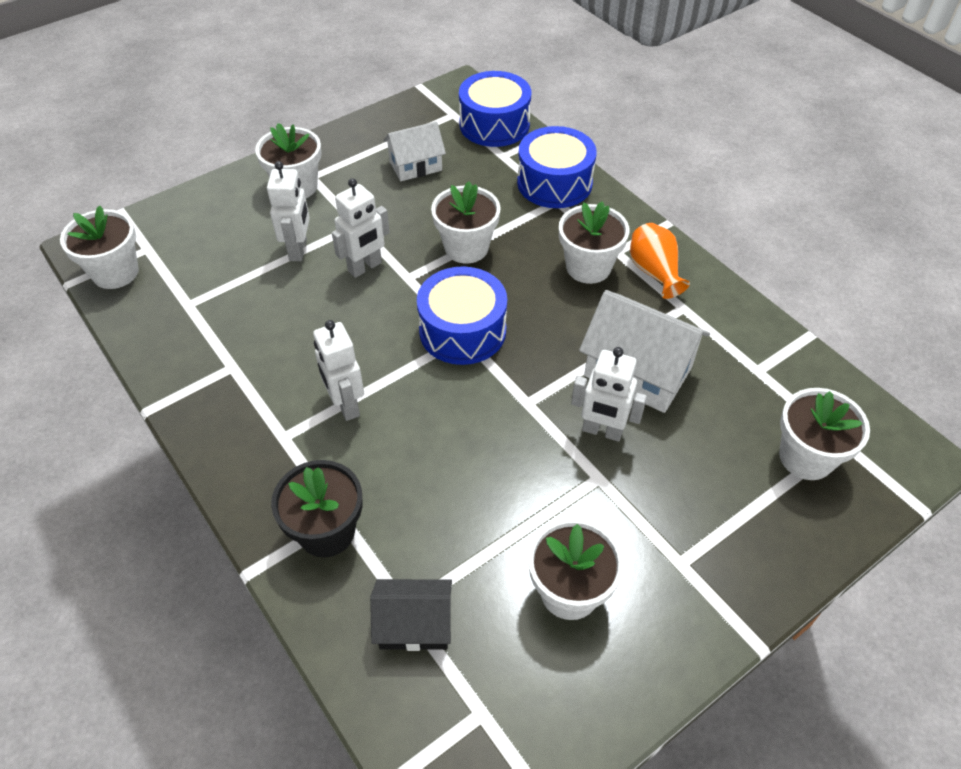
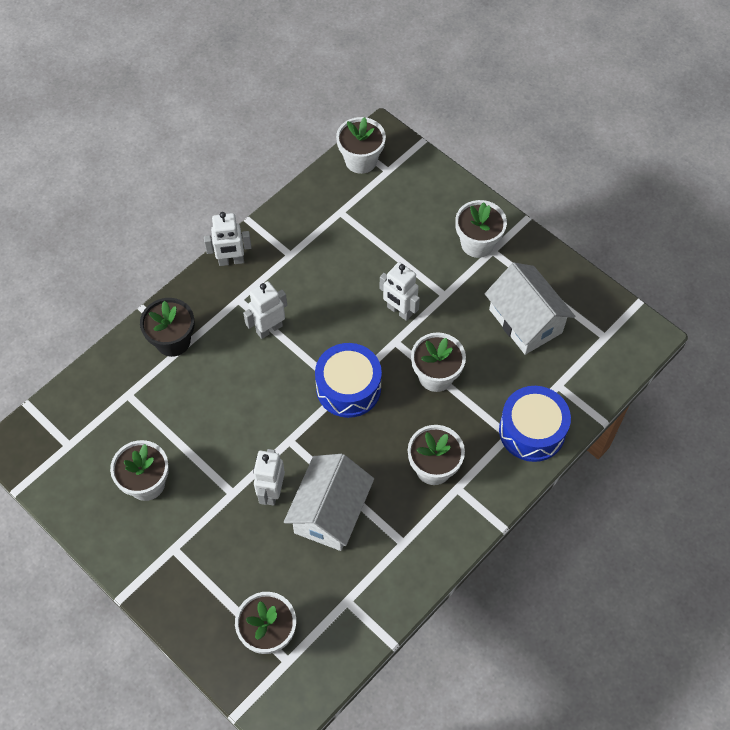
camera: 80 degrees right, 10 degrees up
white robot [267,161,310,261] -> white robot moved to [204,212,252,266]
black house [370,579,452,651] -> none
white house [383,121,446,181] -> white house [485,263,575,355], size x1.61
blue drum [459,71,531,147] -> none
orange vase [630,223,690,299] -> none

